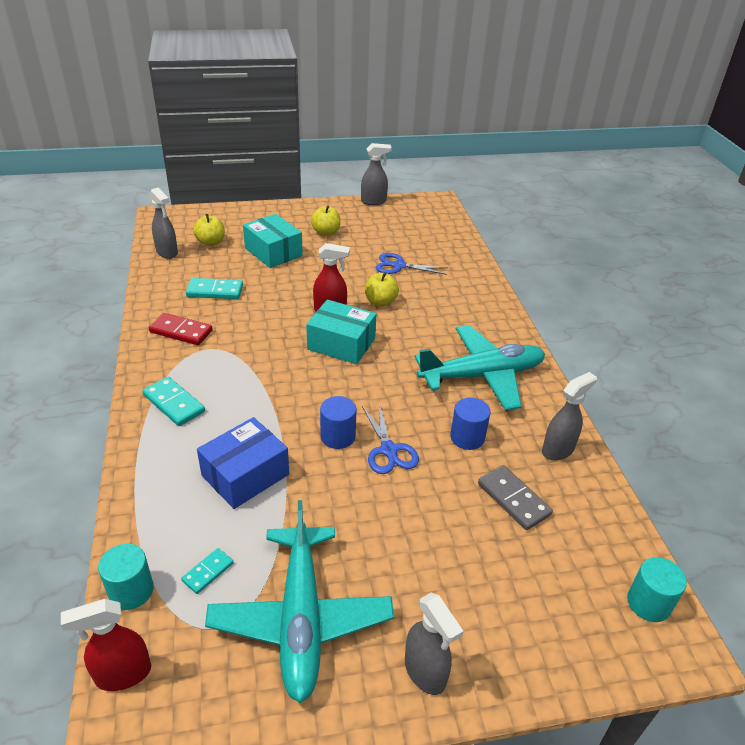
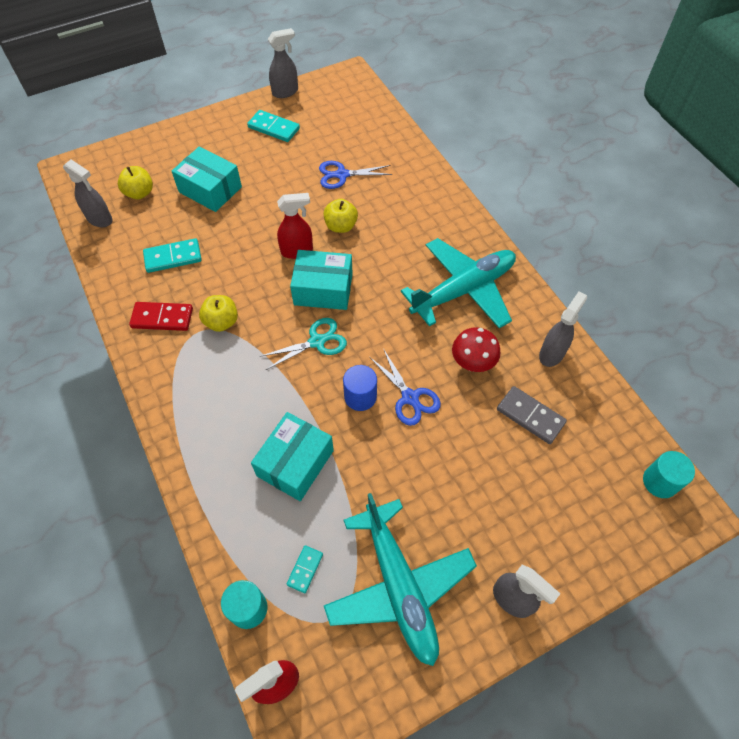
camera: 15 degrees left, 20 degrees up
turquoise domino [142,377,205,426] -> turquoise domino moved to [247,110,300,142]
blue box [197,417,289,509] -> turquoise box [251,412,334,501]
yellow apple [311,206,341,236] -> yellow apple moved to [199,295,238,332]
blue cylinder [450,398,491,450] -> red mushroom [452,327,500,372]
none -> turquoise scissors [259,318,347,370]

